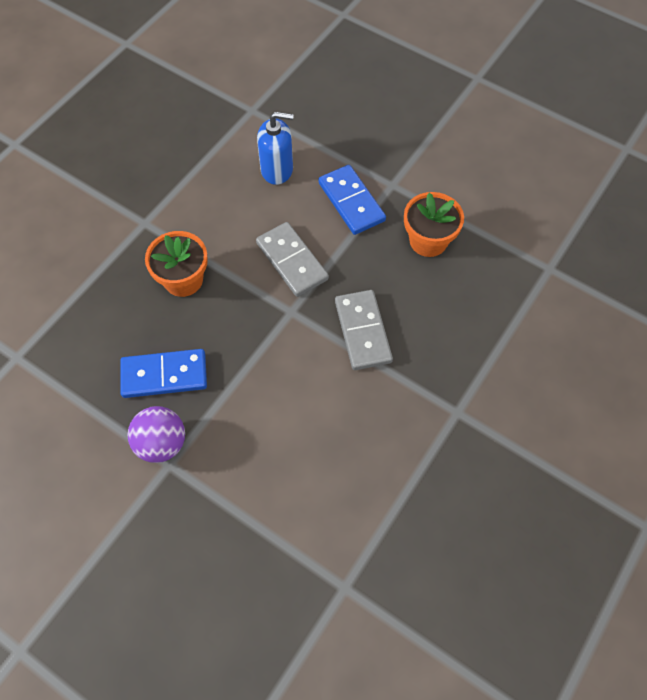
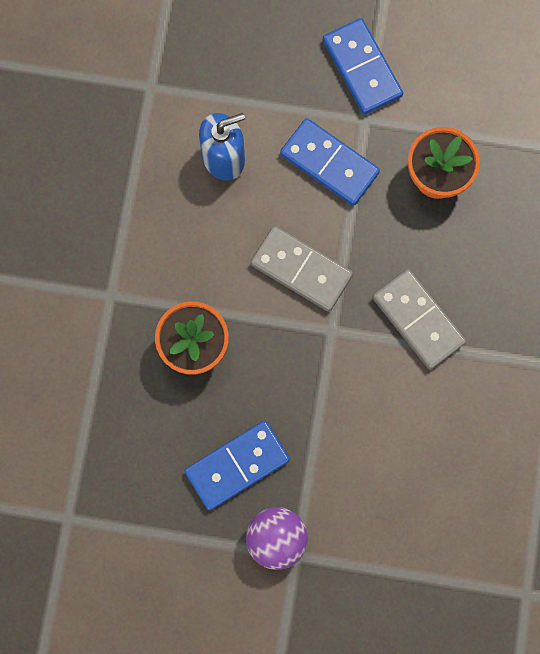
camera: 25 degrees left, 15 degrees up
none -> blue domino [323,18,403,115]

